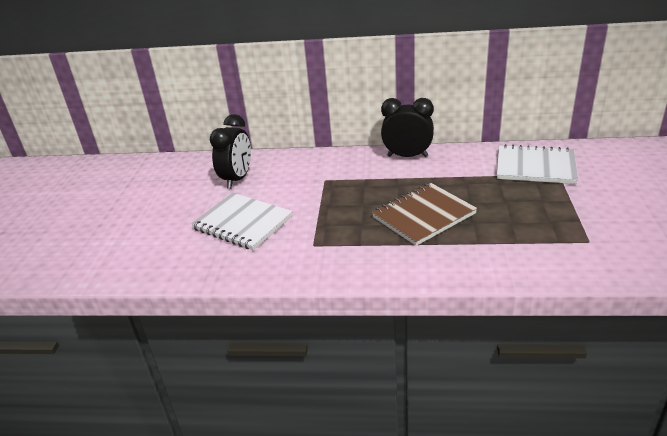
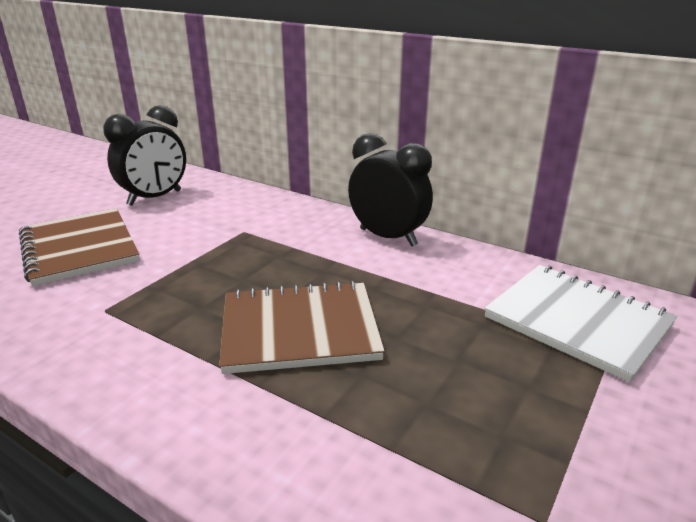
camera: 25 degrees right, 5 degrees down
white notebook [191,193,293,250] -> brown notebook [19,208,140,286]

